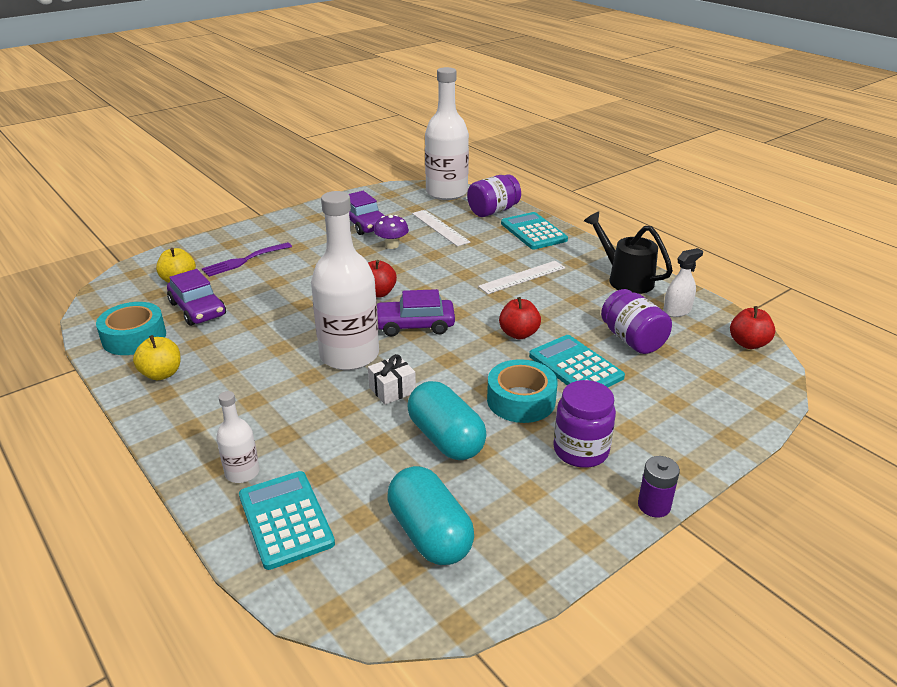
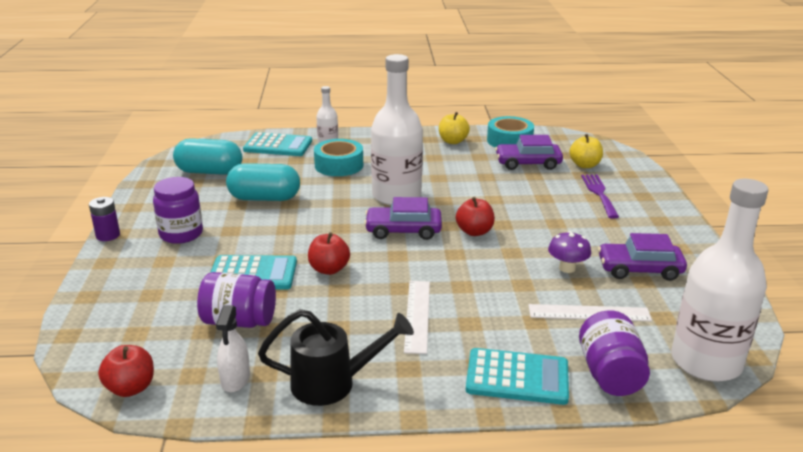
camera: 125 degrees right, 5 degrees down
white gift [368,354,416,405] -> none
purple car [377,289,455,336] -> purple car turned 120 degrees counterclockwise [364,197,442,240]
turquoise tape [487,359,558,423] -> turquoise tape moved to [314,139,363,176]

